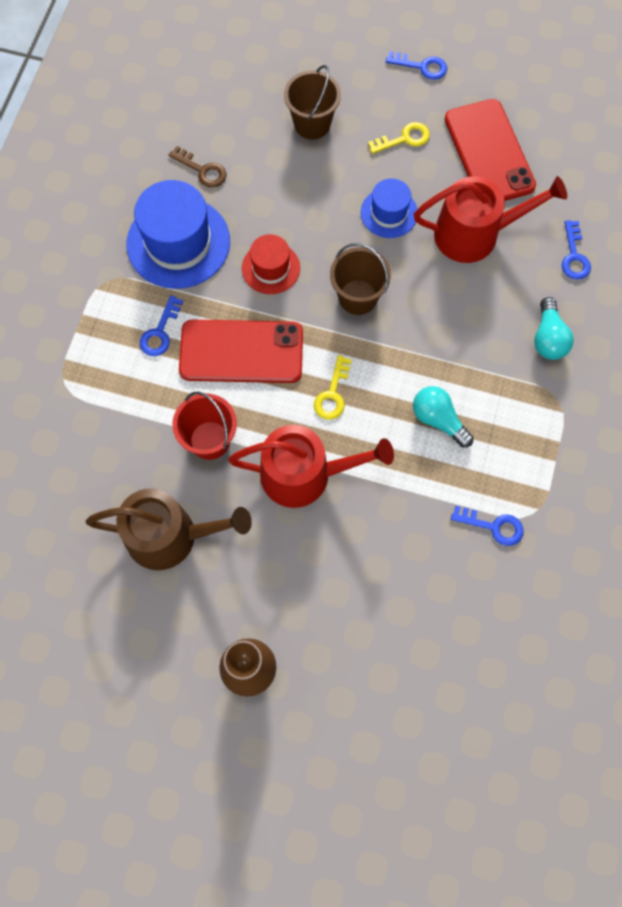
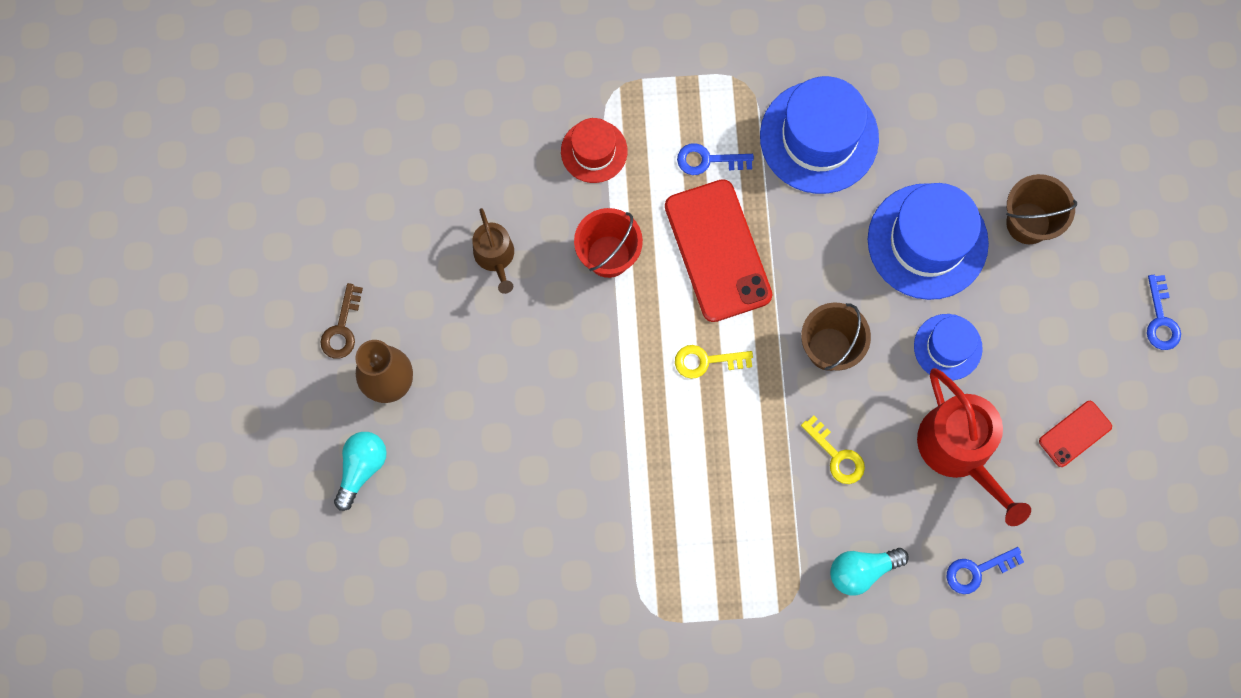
camera: 70 degrees right, 5 degrees up
brown watering can [86,488,252,570] -> brown watering can [472,208,514,294], size x0.56
brown key [169,146,226,188] -> brown key moved to [320,283,363,359]
red watering can [228,425,394,508] -> none
red hat [242,234,300,294] -> red hat moved to [561,118,627,183]
yellow key [368,122,430,154] -> yellow key moved to [801,416,865,484]
turquoise light bulb [413,386,474,448] -> turquoise light bulb moved to [334,432,387,511]
red phone [445,99,536,201] -> red phone [1039,401,1112,467], size x0.50
blue key [451,506,523,546] -> none
none -> blue hat [868,183,989,300]

